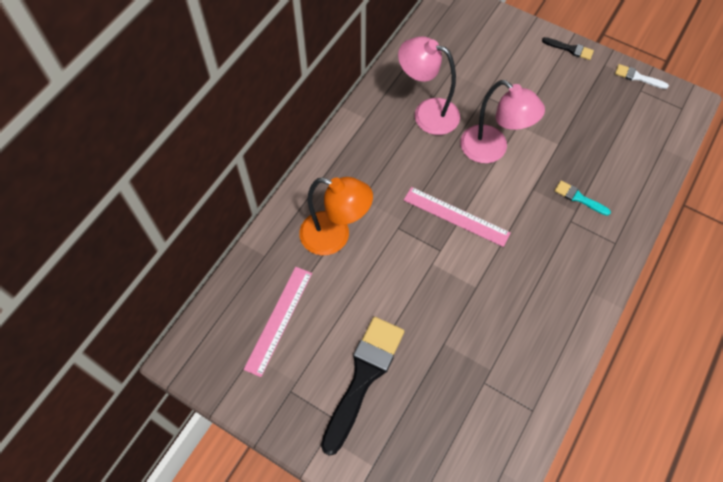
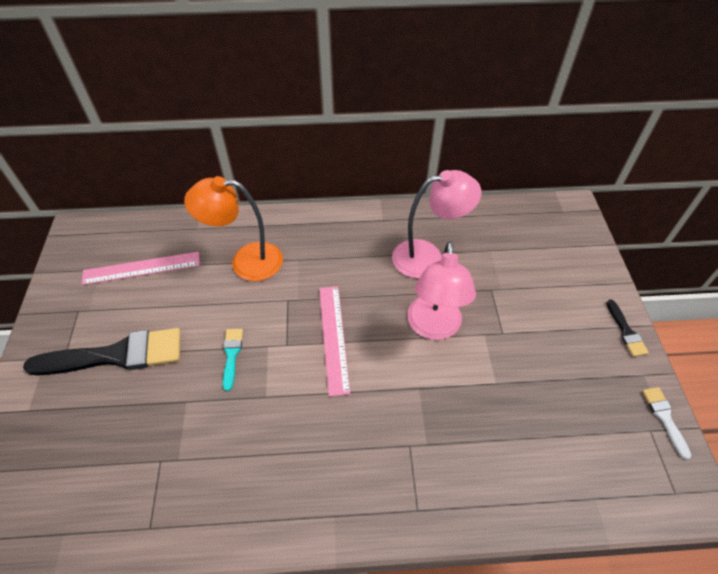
camera: 55 degrees right, 10 degrees down
orange lamp [299,177,373,255] -> orange lamp turned 105 degrees clockwise [184,176,283,281]
pink lamp [398,36,460,135] -> pink lamp turned 90 degrees clockwise [392,170,482,278]
turquoise brush [554,181,611,216] -> turquoise brush moved to [223,329,243,391]

